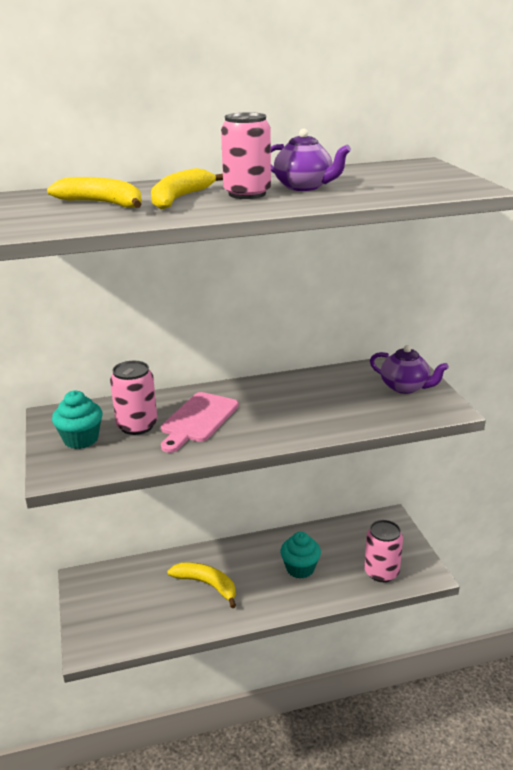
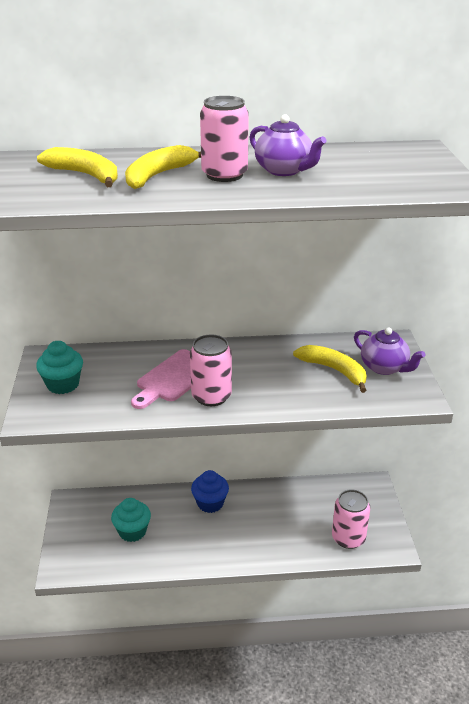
camera: 10 degrees right, 5 degrees up
pink can [110,361,157,435] -> pink can moved to [190,334,232,406]
yellow banana [167,562,236,608] -> yellow banana moved to [293,345,367,393]
turquoise cupcake [280,532,321,579] -> turquoise cupcake moved to [111,498,151,542]
none -> blue cupcake [191,470,229,513]

